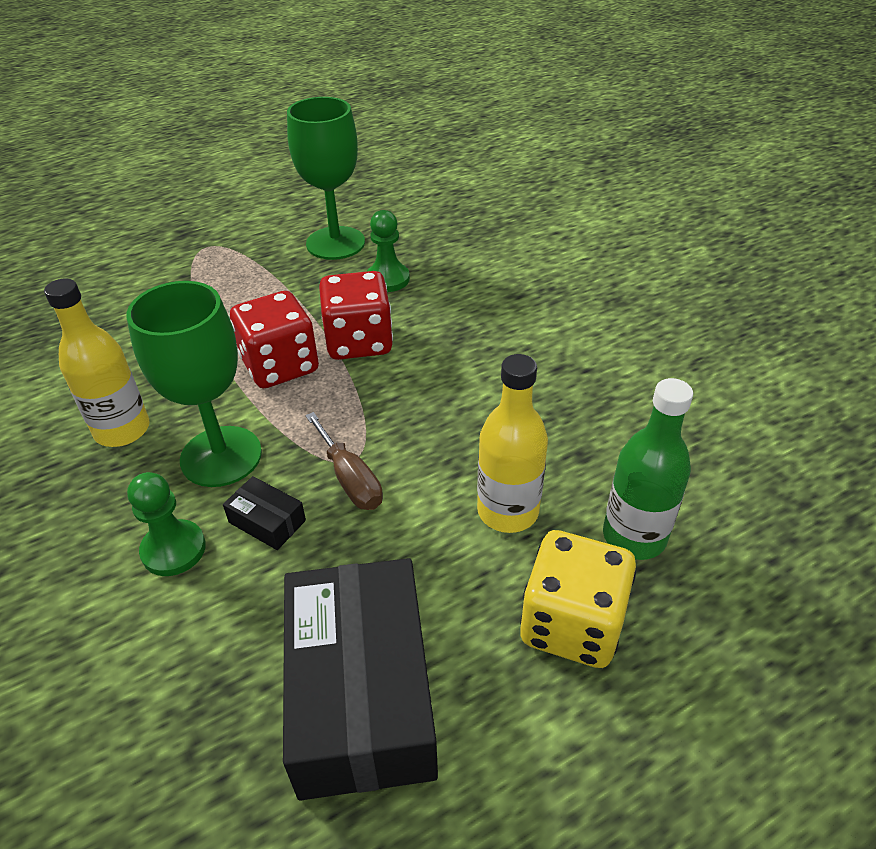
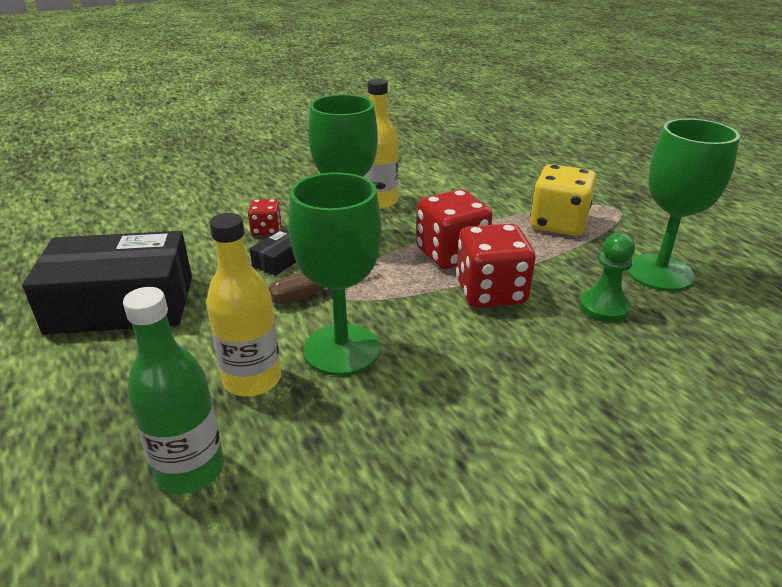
camera: 90 degrees right, 10 degrees down
green pawn [127,472,206,576] -> red dice [248,199,282,235]
yellow dice [520,530,636,668] -> yellow dice moved to [530,164,596,236]
none -> green goblet [288,172,382,376]

